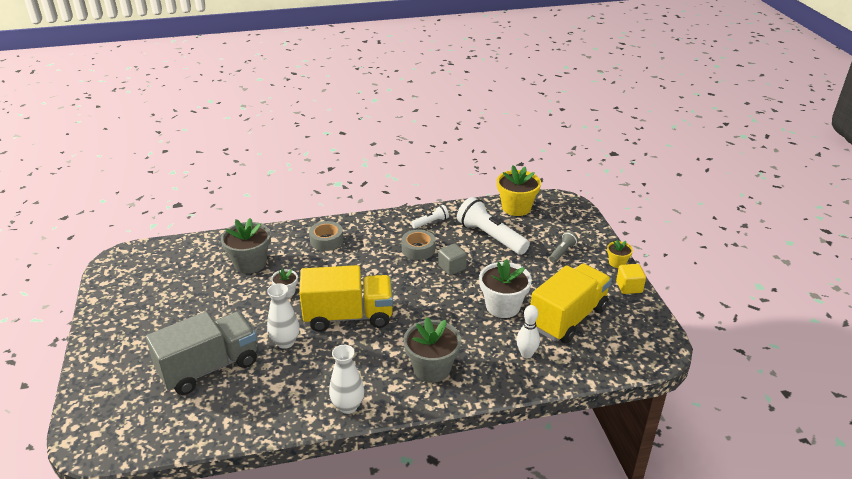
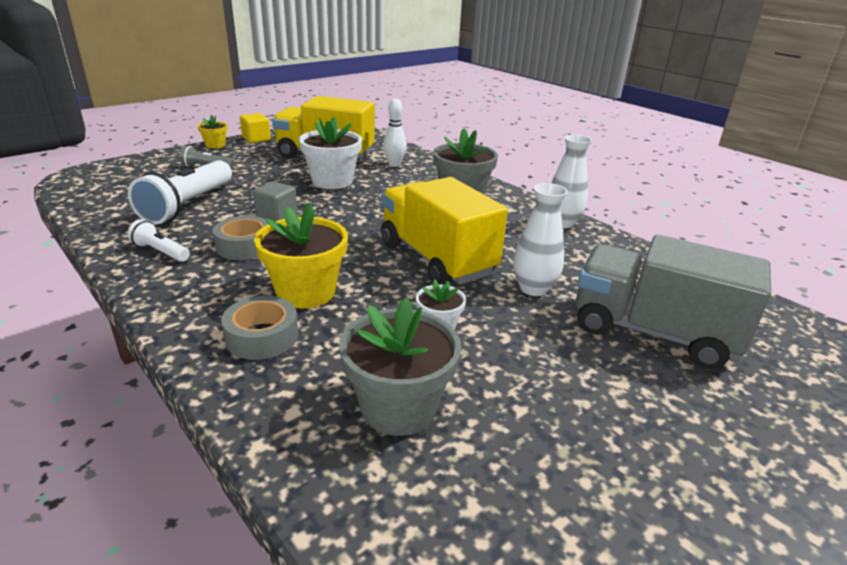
camera: 120 degrees left, 5 degrees down
yellow flower pot [497,166,541,216] -> yellow flower pot moved to [254,202,348,308]

